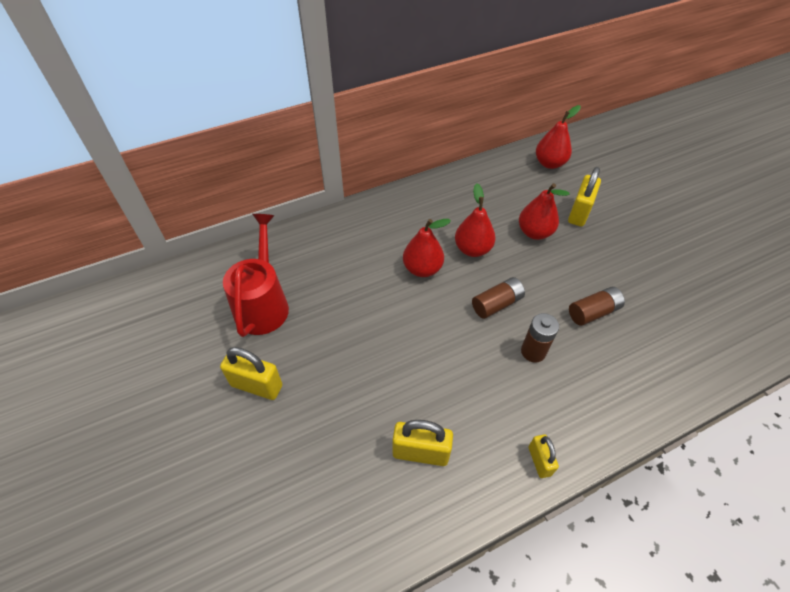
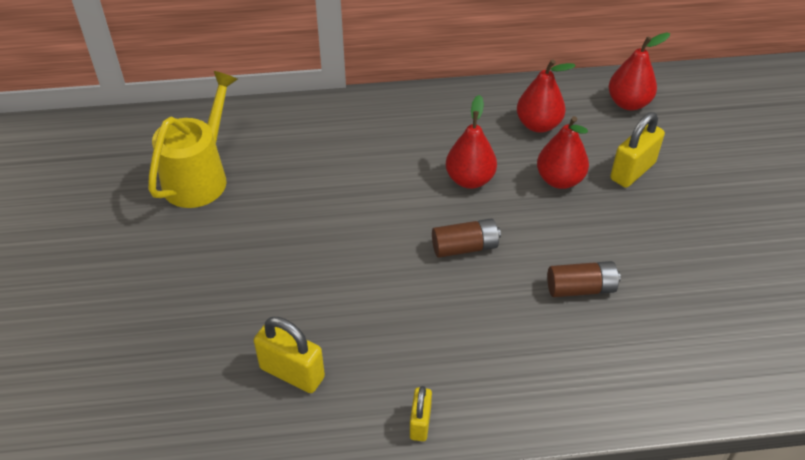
camera: 20 degrees right, 5 degrees down
yellow padlock [220,347,282,400] -> none
red watering can [223,214,289,337] -> yellow watering can [148,71,238,208]
red pear [403,219,451,277] -> red pear moved to [517,59,576,133]
brown battery [521,313,559,362] -> none

